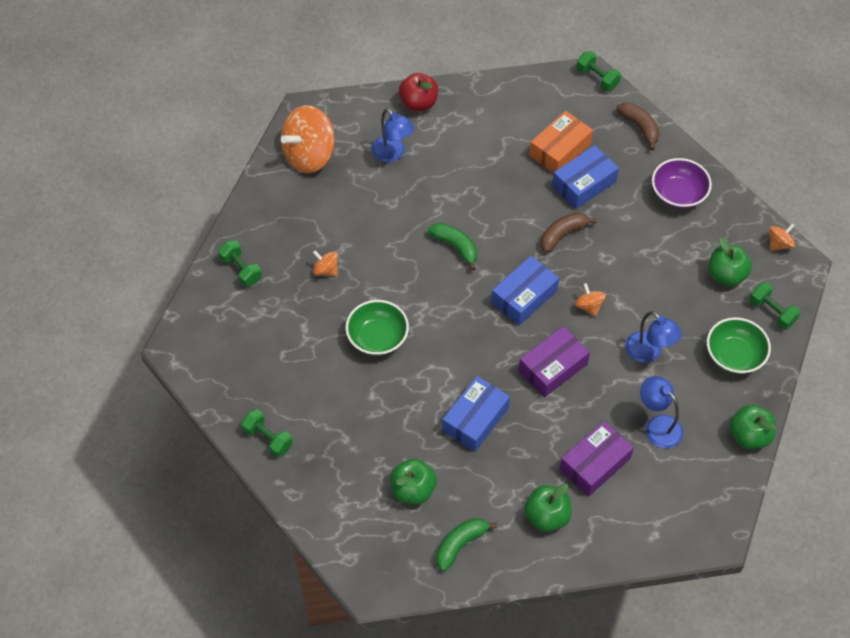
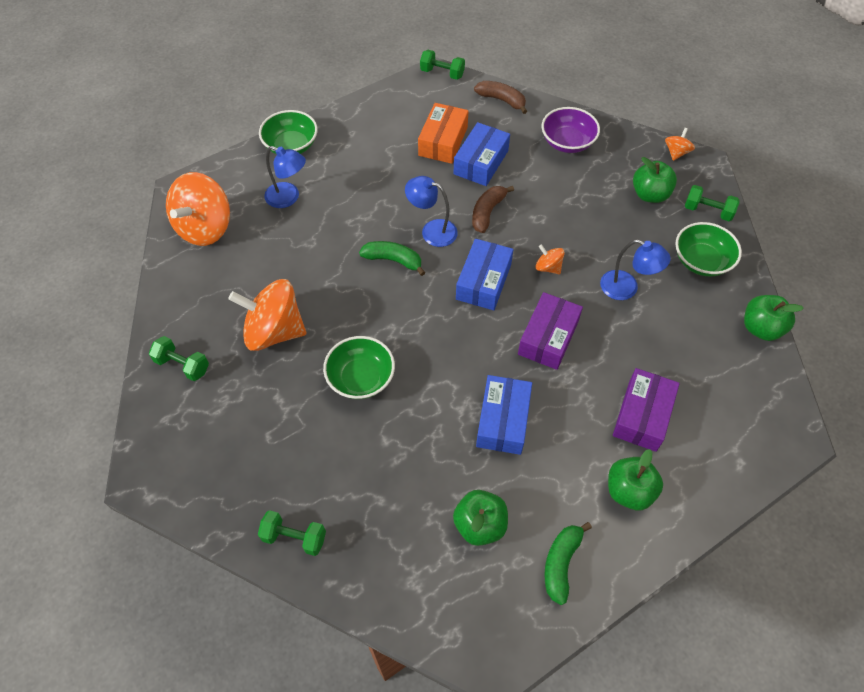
camera: 25 degrees left, 0 degrees up
orange spinning top [313,251,338,277] -> orange spinning top [228,279,306,351], size x2.21
red apple [399,73,438,111] -> green bowl [259,110,318,154]
blue lamp [640,376,683,448] -> blue lamp moved to [405,176,458,247]

